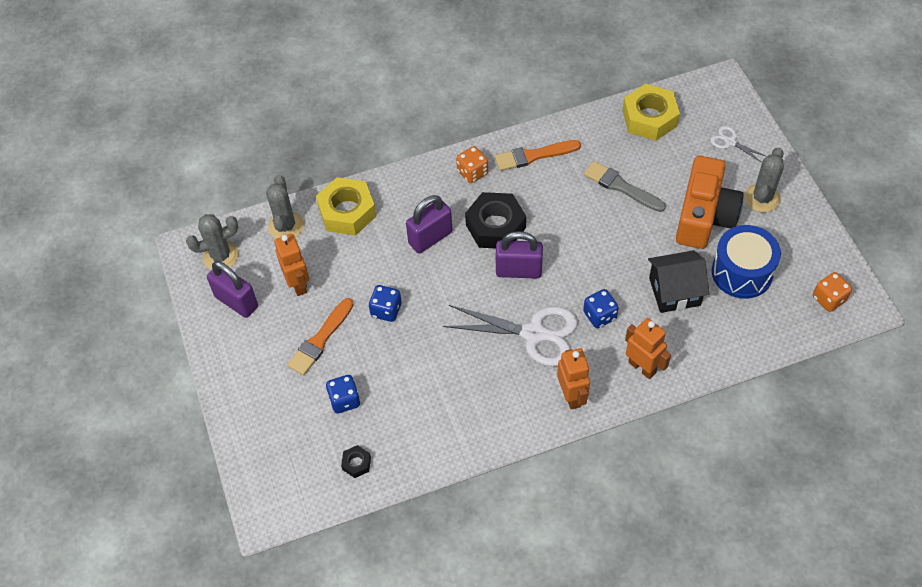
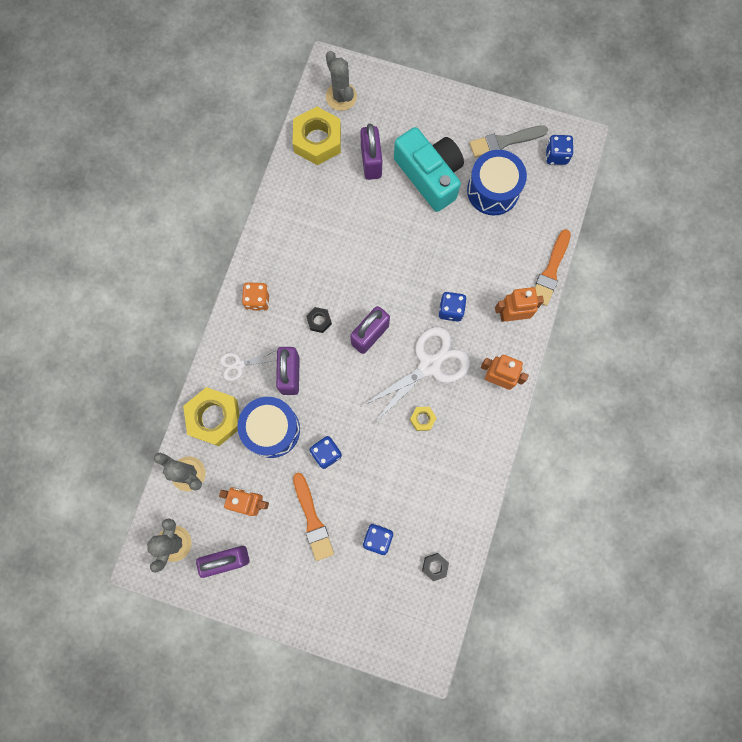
camera: 55 degrees left, 20 degrees up
black nut [465,192,526,248] -> black nut [306,307,332,333], size x0.46
orange brush [495,140,581,171] -> orange brush moved to [535,229,571,306]
grey brush [584,161,666,212] -> grey brush moved to [469,125,548,158]
black house [648,250,709,313] -> none
orange camera [676,156,744,249] -> turquoise camera [394,127,464,212]
white scissors [710,126,767,163] -> white scissors moved to [220,351,277,381]
grey cactus [744,148,784,213] -> grey cactus moved to [326,51,357,111]
orange dice [813,272,852,312] -> blue dice [546,135,573,165]
none -> blue drum [237,397,300,458]
none -> purple padlock [360,124,382,180]
none -> yellow nut [410,407,437,431]

